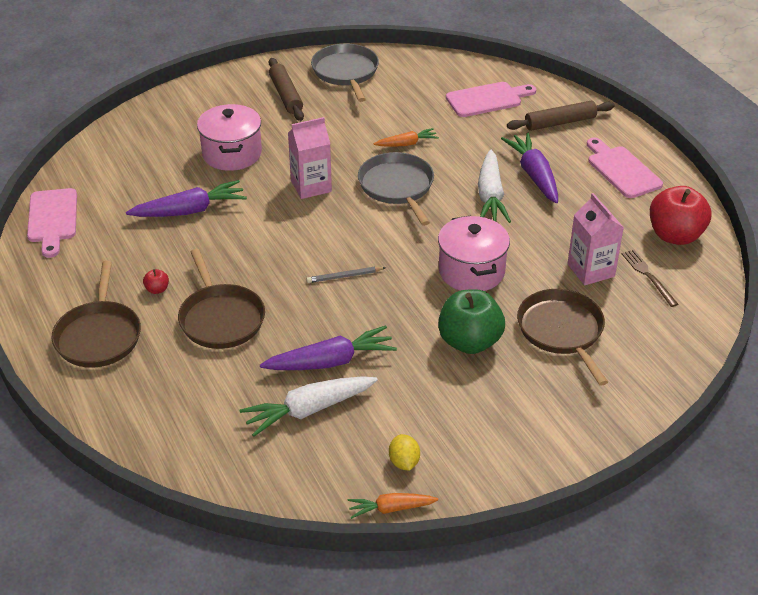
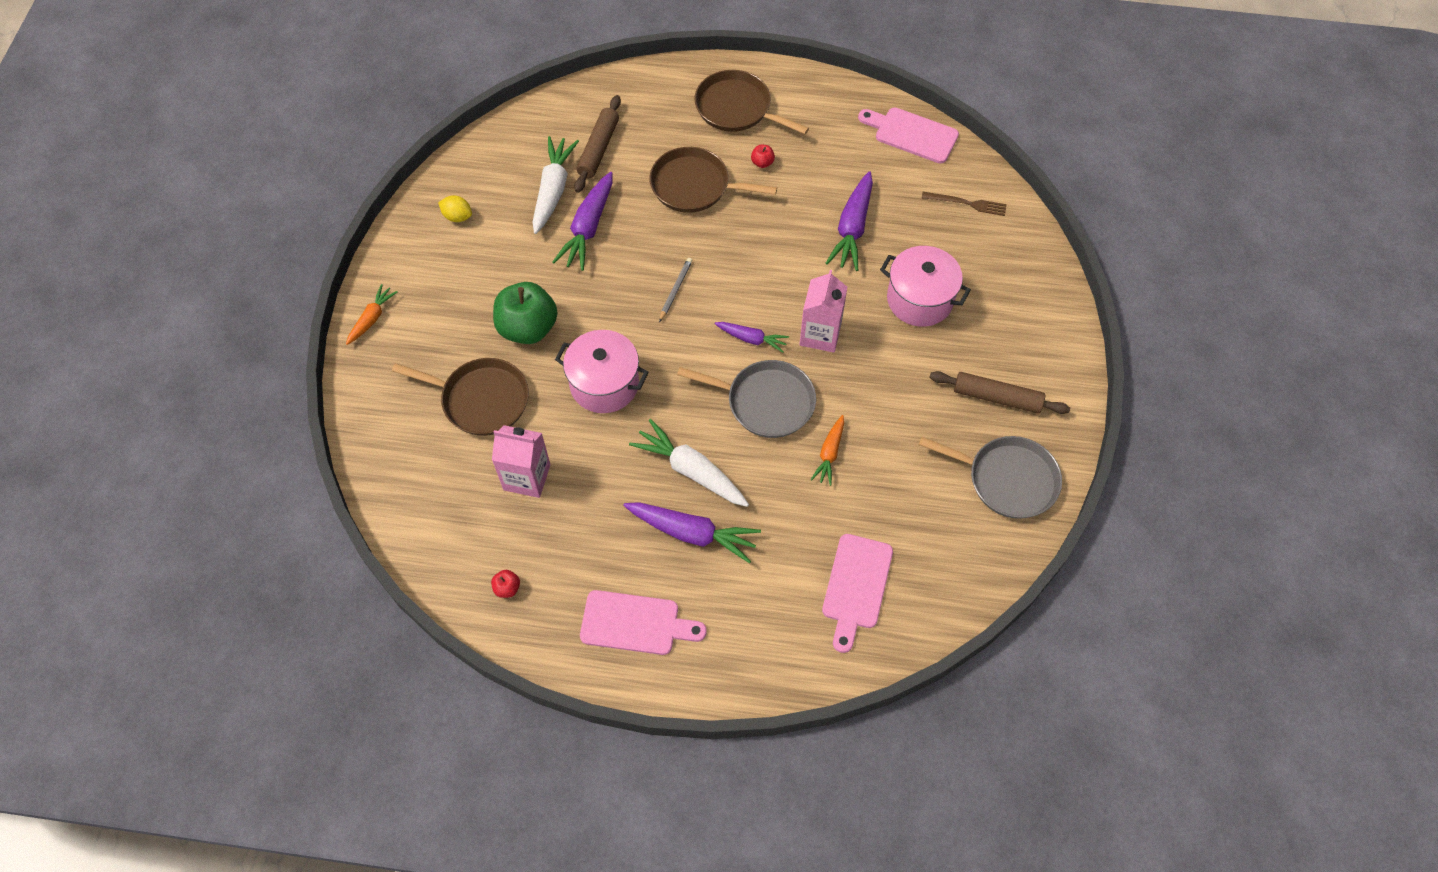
camera: 125 degrees right, 20 degrees up
orange carrot [348,493,438,519] -> orange carrot moved to [346,284,398,345]
brown rolling pin [507,100,615,131] -> brown rolling pin moved to [574,95,621,193]
brown fork [622,250,678,307] -> brown fork moved to [922,192,1007,216]
red apple [650,186,711,245] -> red apple [491,570,520,598], size x0.40
none -> purple carrot [715,322,789,353]

